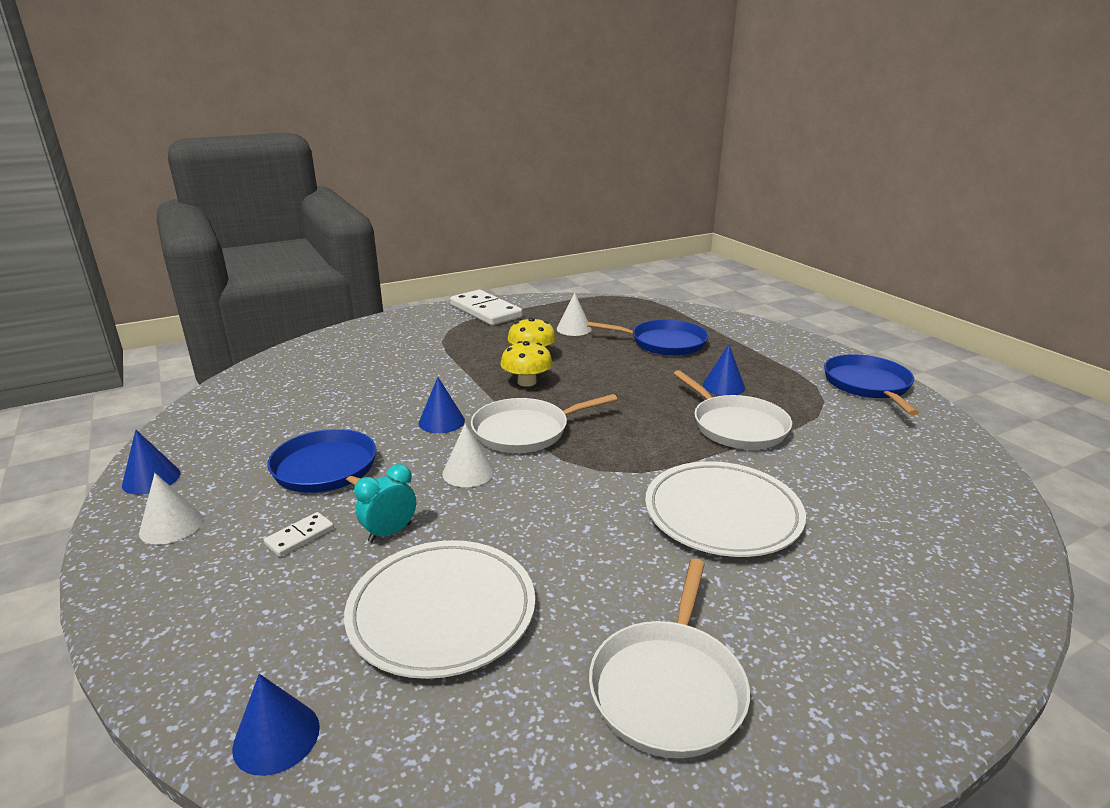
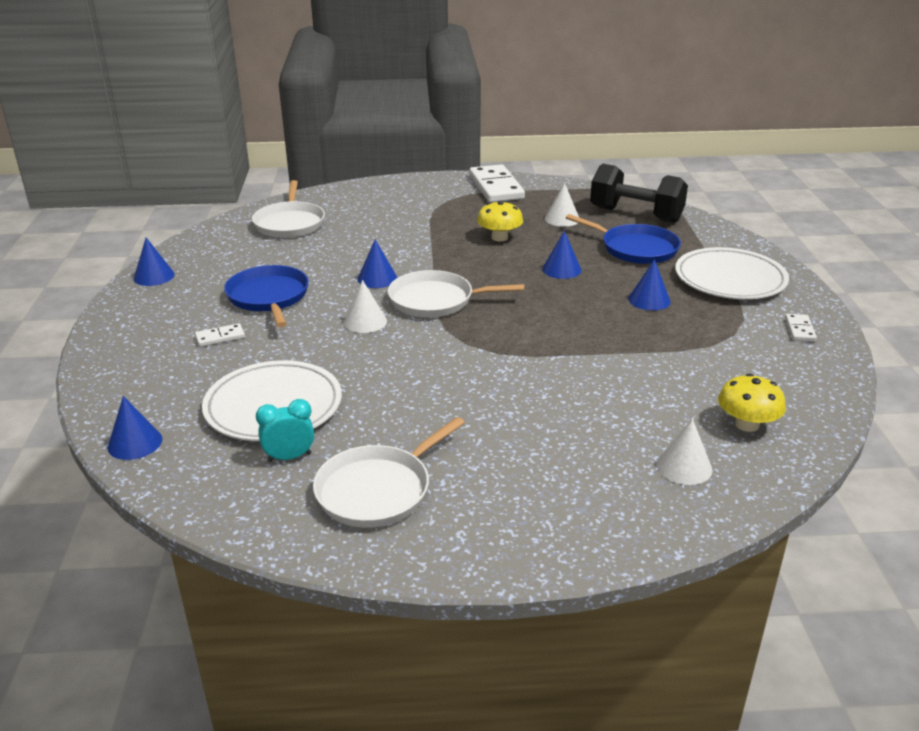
camera: 25 degrees right, 5 degrees up
white cone [139,473,203,545] -> white cone moved to [657,419,712,485]
turquoise clock [354,464,416,542] -> turquoise clock moved to [256,399,314,462]
yellow mushroom [500,341,553,387] -> yellow mushroom moved to [718,374,786,432]
white plate [645,461,806,557] -> white plate moved to [675,247,789,299]
white pan [673,370,792,449] -> white pan moved to [252,180,325,238]
blue pan [824,354,919,415] -> white domino [785,314,817,342]
none -> blue cone [542,230,581,279]
none -> black dumbbell [590,164,688,223]

